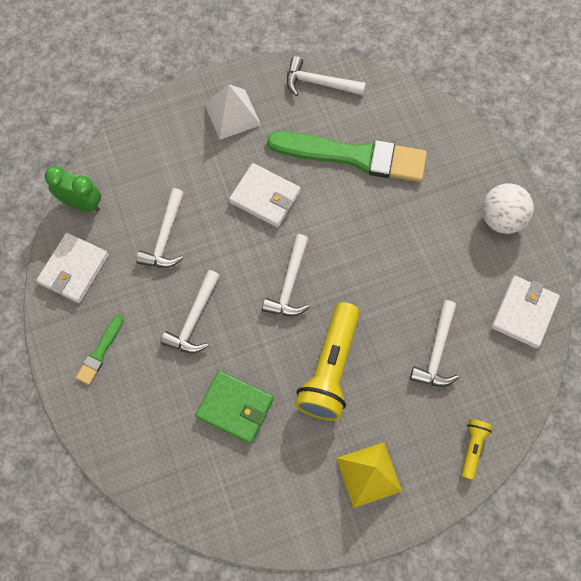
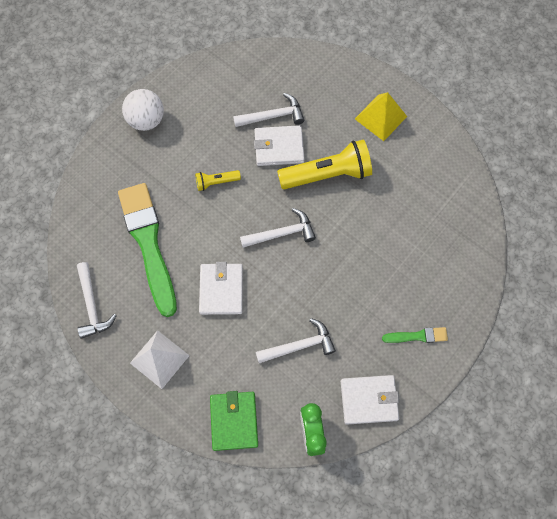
camera: 120 degrees left, 0 degrees up
white hammer [160,270,220,353] -> none
green wallet [196,371,273,444] -> green wallet moved to [210,391,258,451]
yellow flashlight [461,419,492,480] -> yellow flashlight moved to [195,170,241,191]
white wallet [491,276,560,348] -> white wallet moved to [254,125,304,166]

